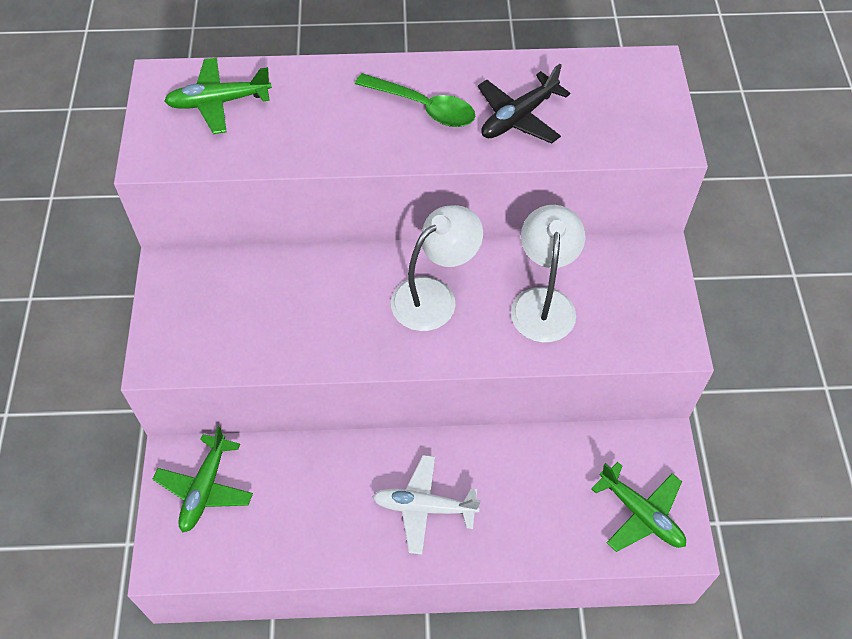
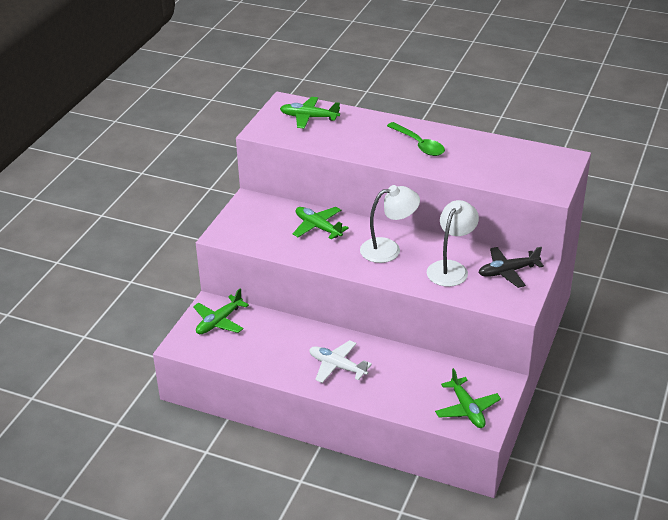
camera: 25 degrees right, 20 degrees down
black plane [478,64,570,144] -> black plane moved to [478,247,544,288]
none -> green plane [293,207,349,239]

